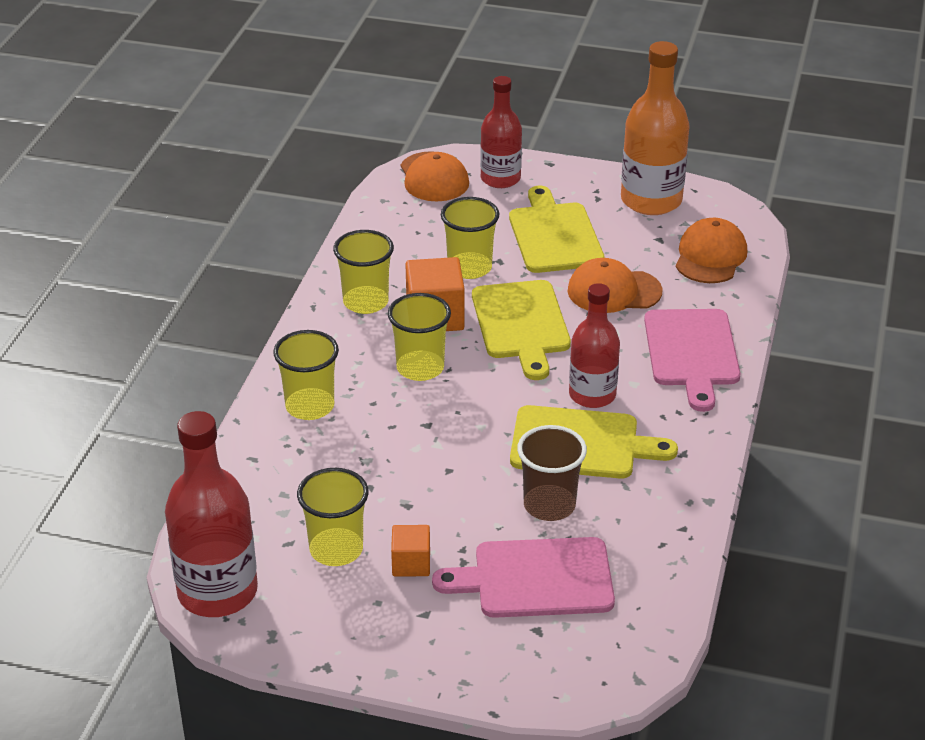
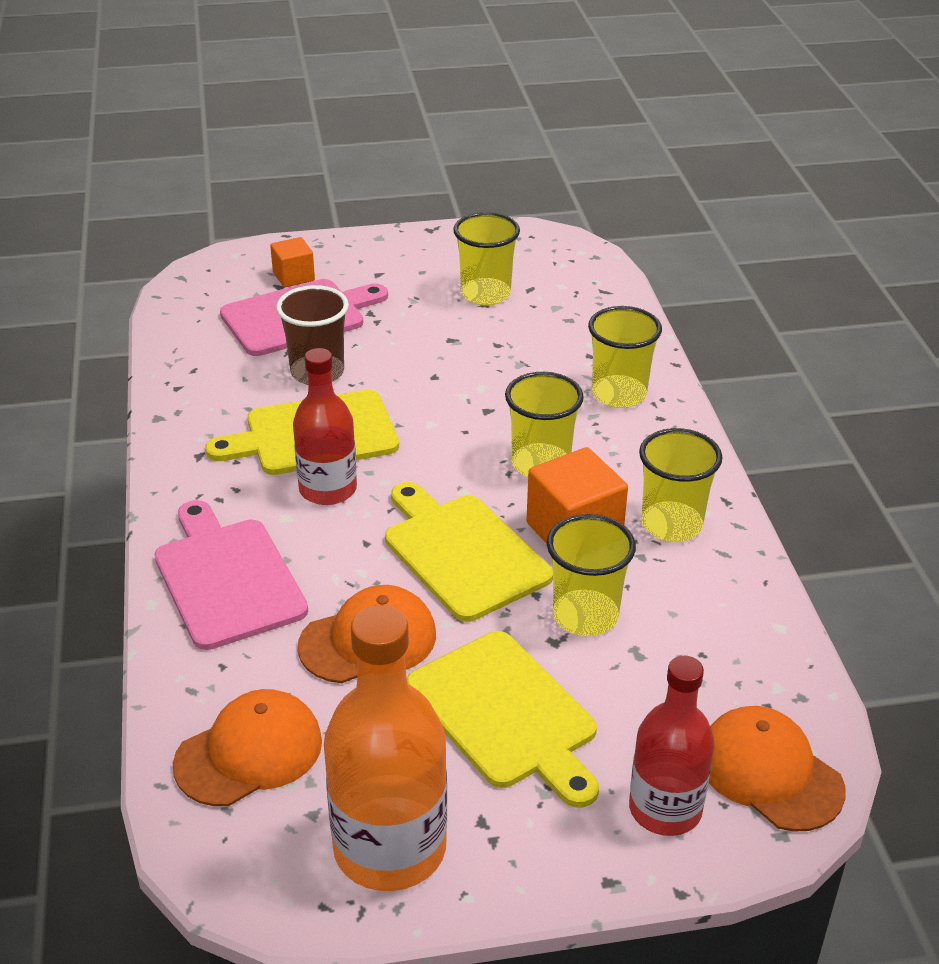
camera: 155 degrees right, 0 degrees up
red bottle [165,411,258,617] -> none
orange cube [391,525,430,576] -> orange cube moved to [270,237,315,287]
orange cap [676,218,747,283] -> orange cap turned 120 degrees counterclockwise [173,689,322,806]

